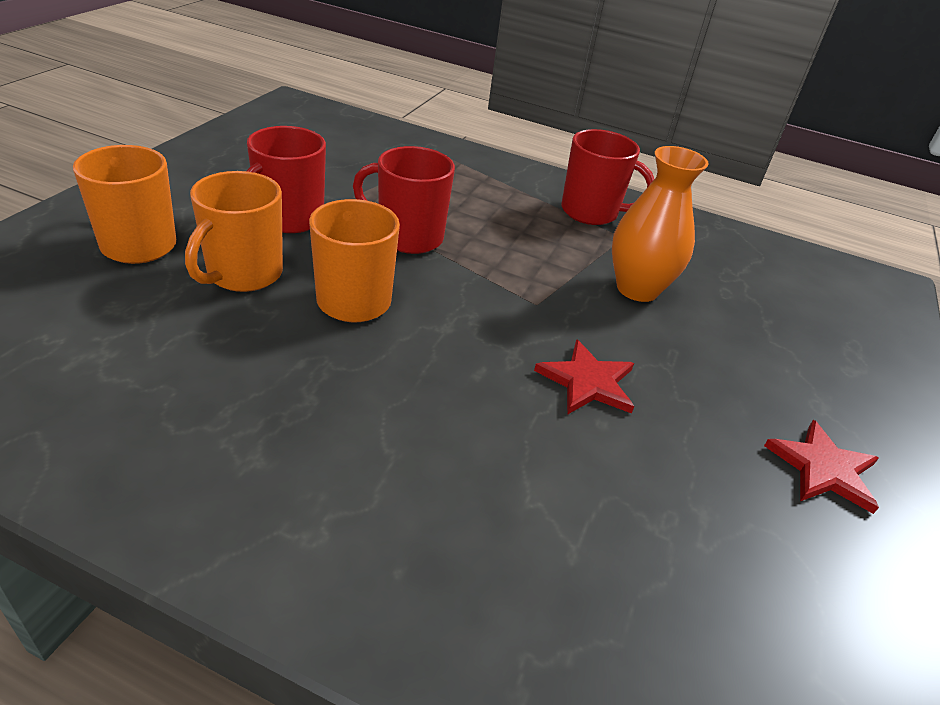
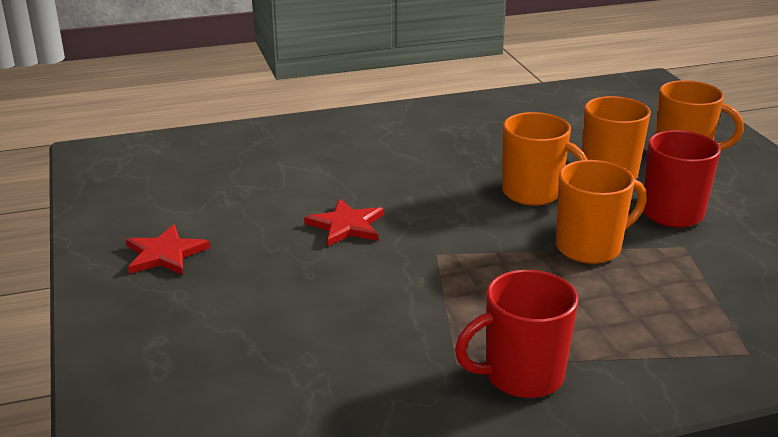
camera: 145 degrees right, 10 degrees down
red mug [353,146,455,254] -> orange mug [556,160,647,264]
orange vase [612,146,709,302] -> none

